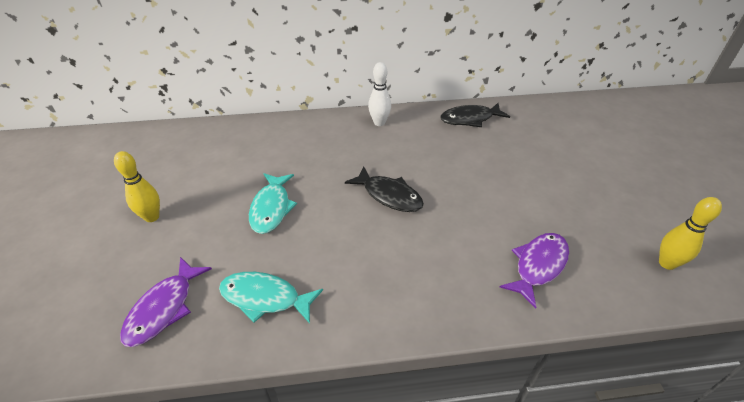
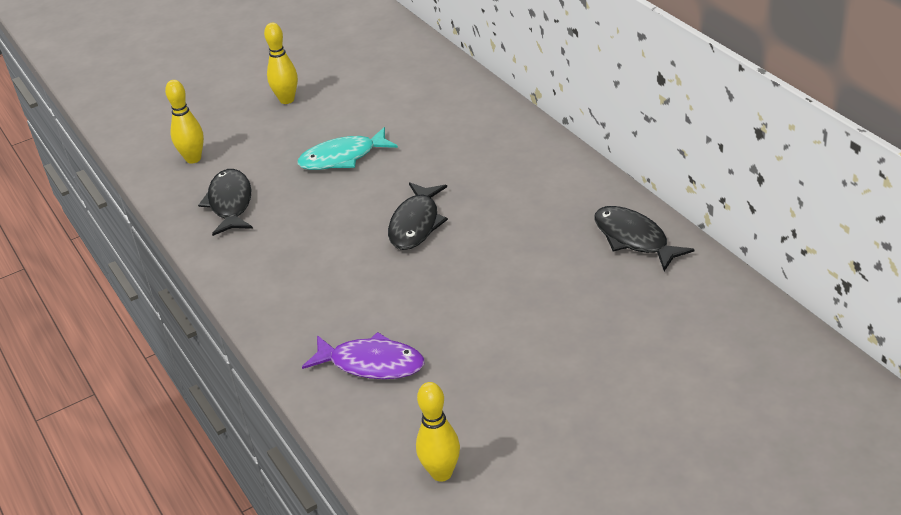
camera: 70 degrees right, 5 degrees down
purple fish [120,257,212,347] -> yellow bowling pin [165,80,204,164]
turquoise fish [219,272,323,324] -> black fish [198,169,253,236]
white bowling pin [368,62,391,126] -> none

